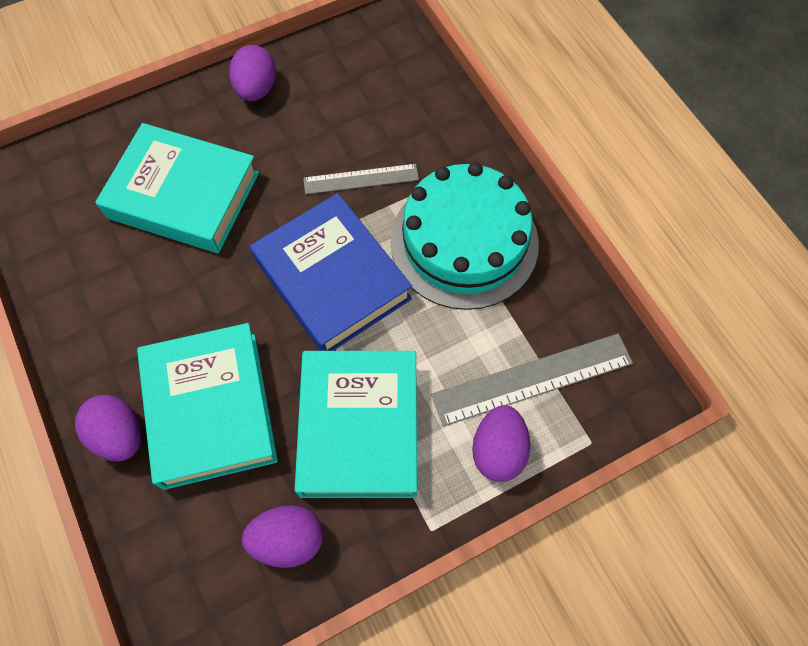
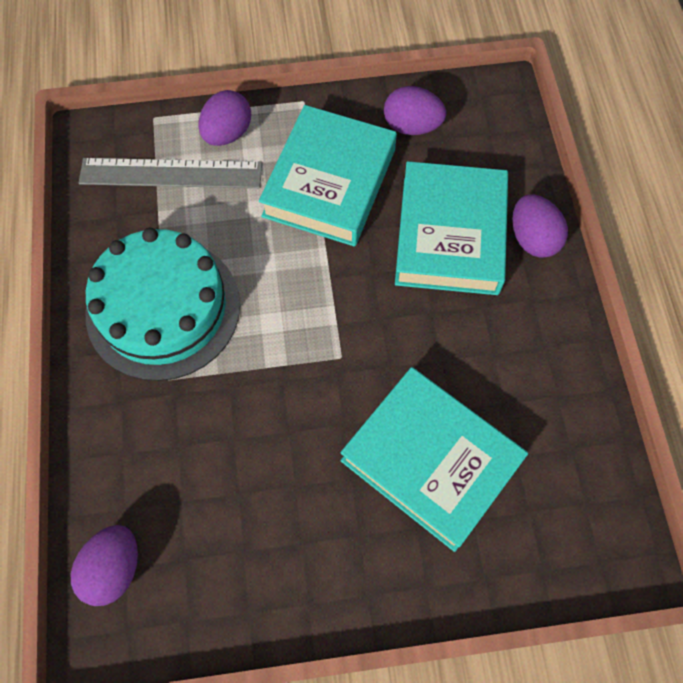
camera: 160 degrees left, 0 degrees up
purple egg [229,45,276,101] -> purple egg moved to [71,525,138,606]
blue book [250,193,412,351] -> none
grey ruler [303,164,419,194] -> none

